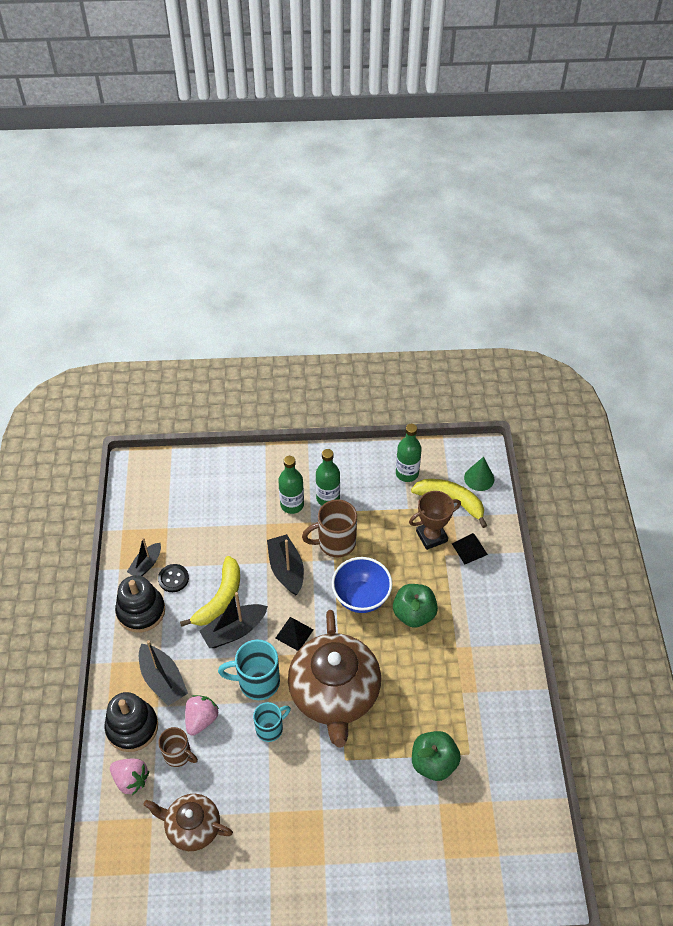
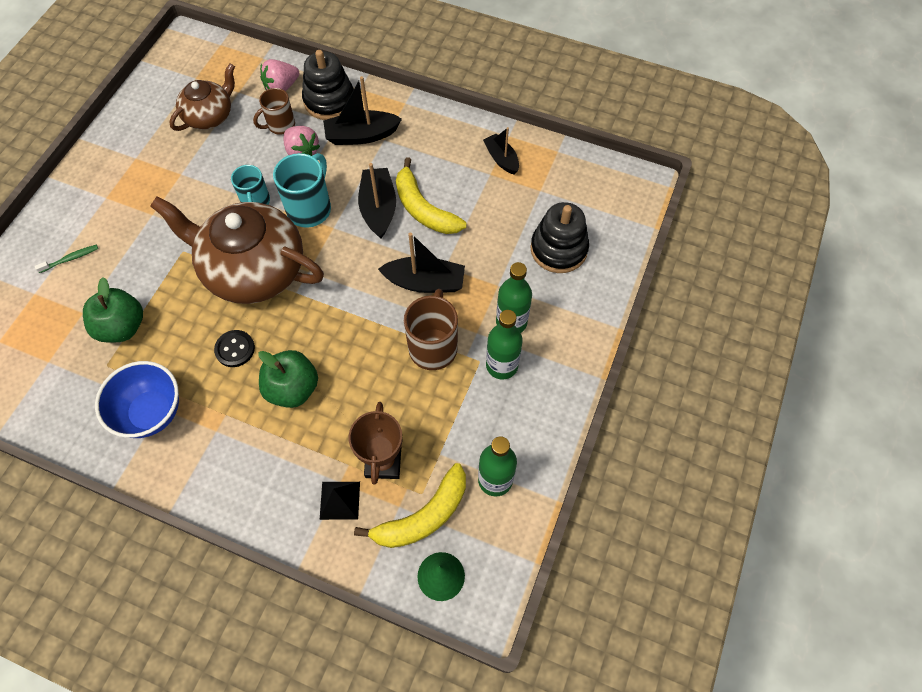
camera: 115 degrees right, 10 degrees up
black stacking toy [115,575,165,633] -> black stacking toy moved to [531,202,589,273]
black button [158,564,189,592] -> black button moved to [214,330,255,367]
black pyramid [275,617,314,651] -> none
blue bowl [332,557,392,613] -> blue bowl moved to [95,361,179,438]
none -> green toothbrush [35,245,98,273]

